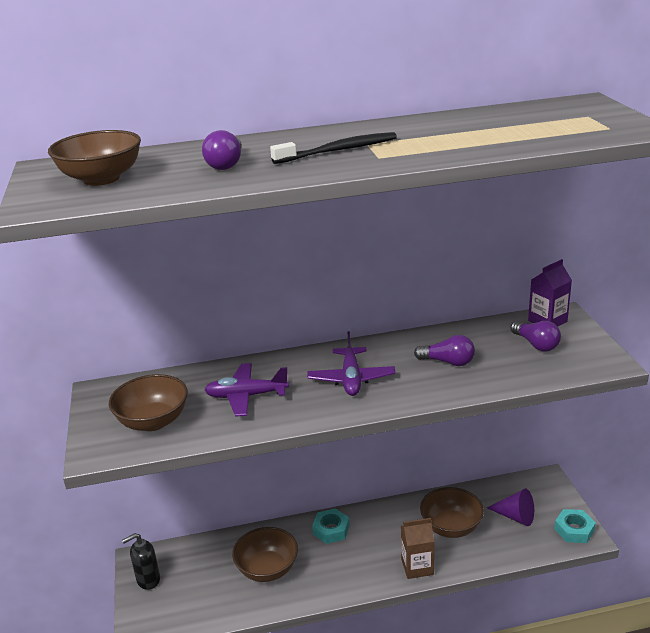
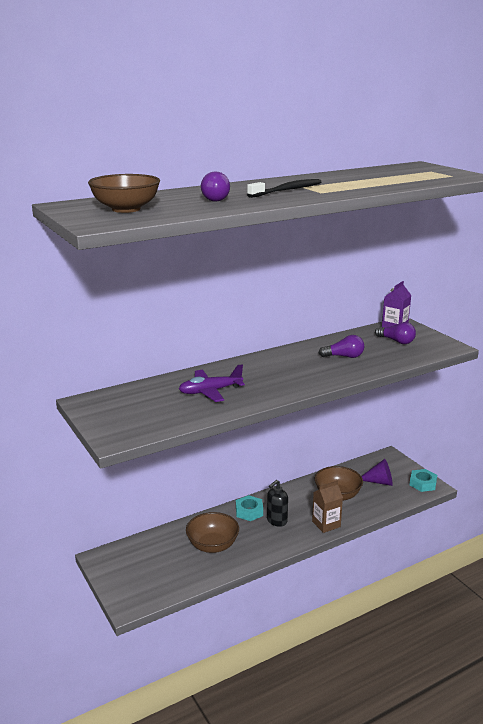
camera: 20 degrees left, 5 degrees down
brown bowl [109,374,188,431] -> none
black soap dispenser [122,533,160,590] -> black soap dispenser moved to [267,480,288,527]
purple plane [307,331,396,396] -> none

